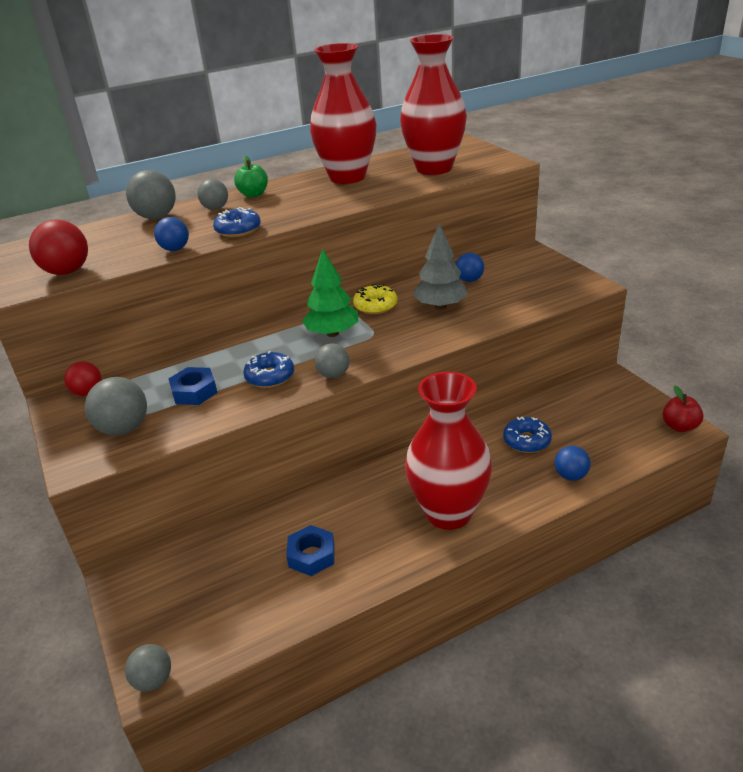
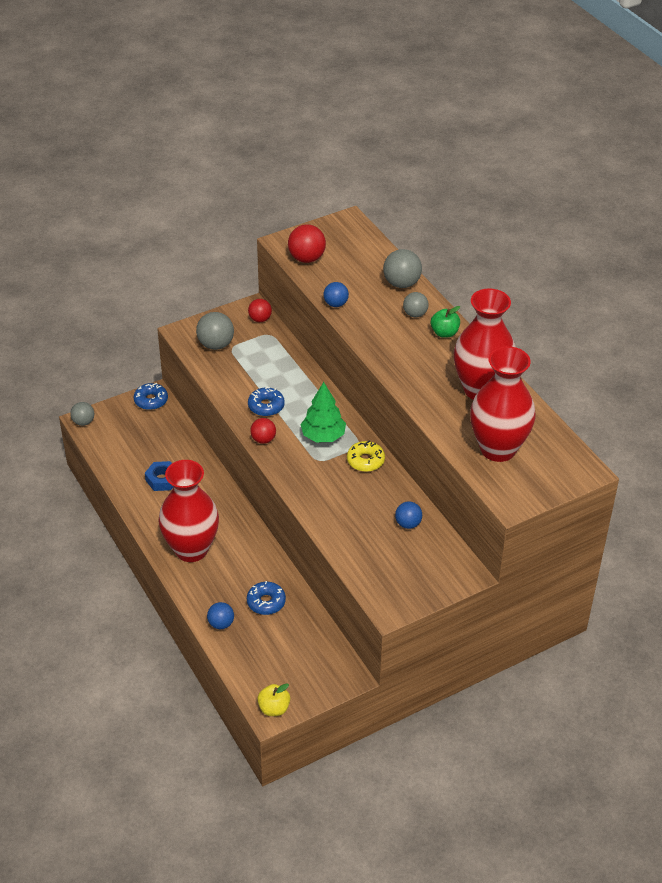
camera: 85 degrees right, 10 degrees up
blue nut [168,367,218,405] -> none
blue donut [213,207,261,237] -> blue donut moved to [134,383,168,410]
grey ball [315,343,350,378] -> red ball [250,418,276,444]
grey tree [413,223,468,310] -> none
red apple [662,386,703,432] -> yellow apple [257,683,290,716]

